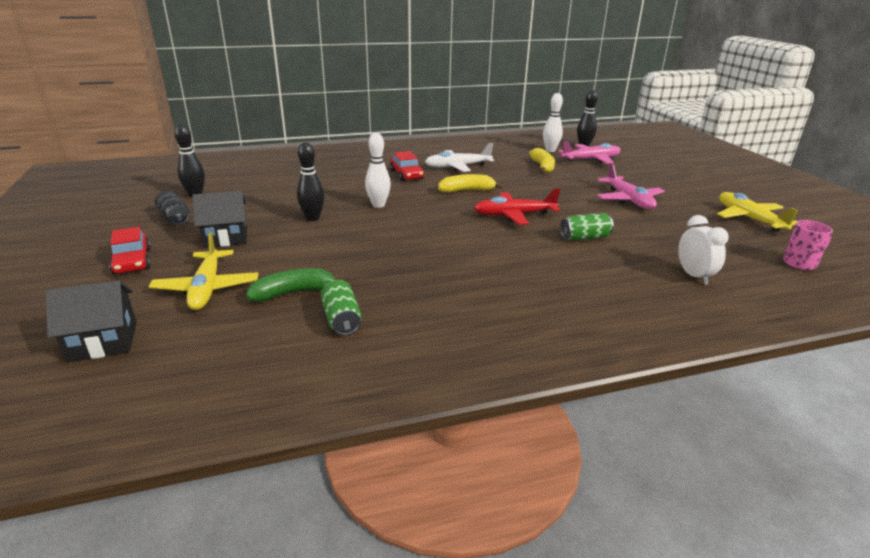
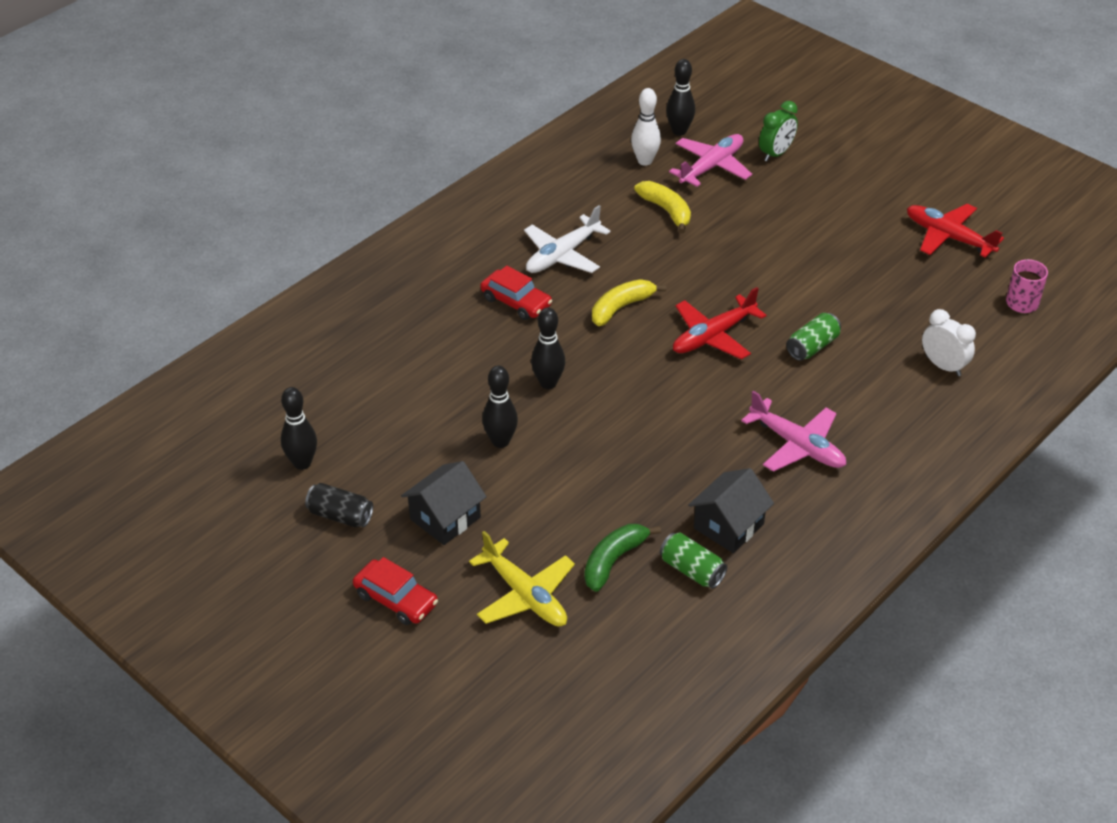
camera: 30 degrees left, 15 degrees up
black house [46,280,137,362] -> black house moved to [688,468,774,553]
white bowling pin [365,133,391,208] -> black bowling pin [531,308,565,389]
pink plane [597,163,665,209] -> pink plane moved to [741,391,846,472]
yellow plane [717,192,798,231] -> red plane [907,204,1004,258]
none -> green clock [759,101,798,161]

